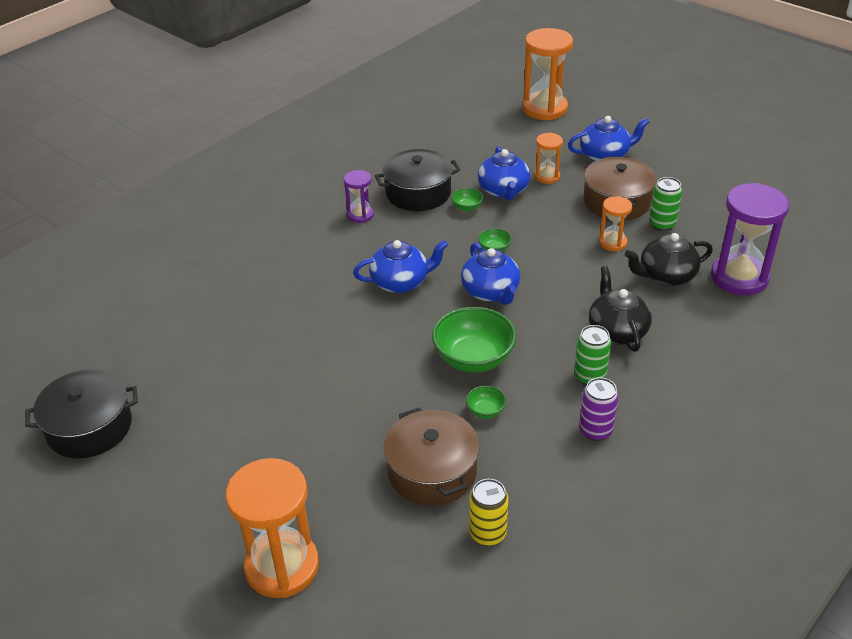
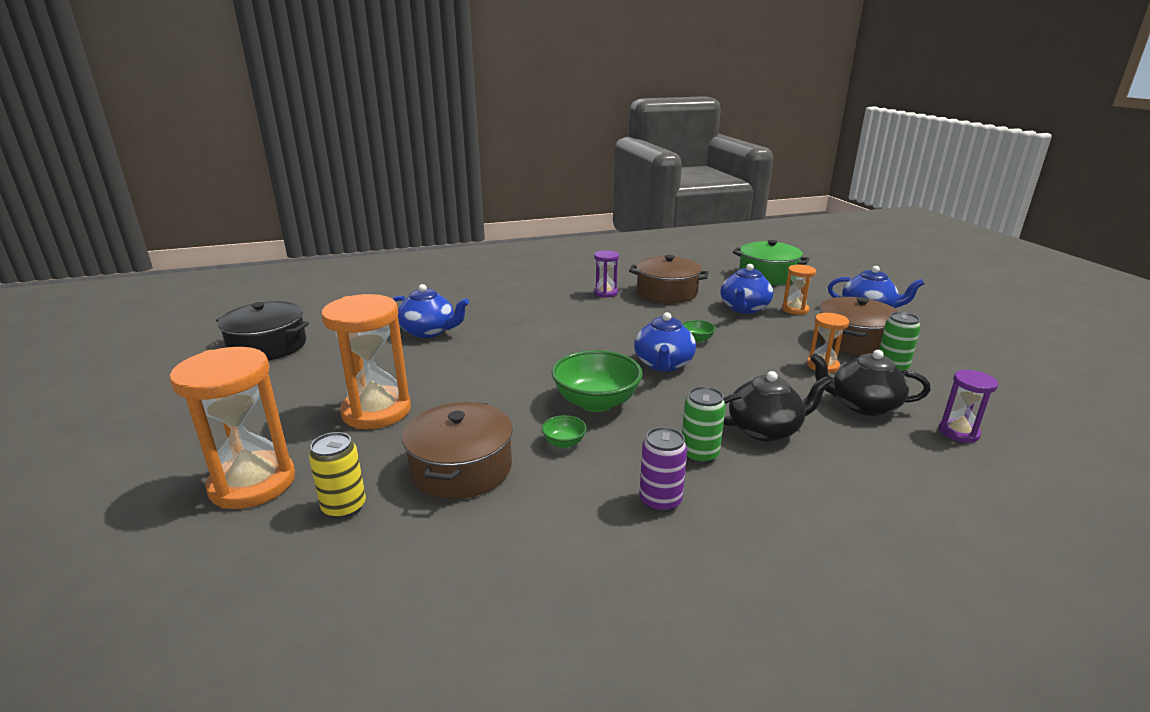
camera: 30 degrees right, 15 degrees down
blue teapot [353,240,448,293] -> blue teapot moved to [392,284,469,338]
black pot [375,149,460,211] -> brown pot [629,255,709,303]
green bowl [451,188,483,211] -> none
yellow can [469,479,508,546] -> yellow can moved to [309,432,366,519]
orange hourglass [522,28,573,120] -> orange hourglass moved to [321,294,411,429]
black teapot [589,266,652,352] -> black teapot turned 60 degrees clockwise [723,371,831,441]
purple hourglass [711,183,789,295] -> purple hourglass [938,370,998,443], size x0.52
none -> green pot [733,240,810,285]

